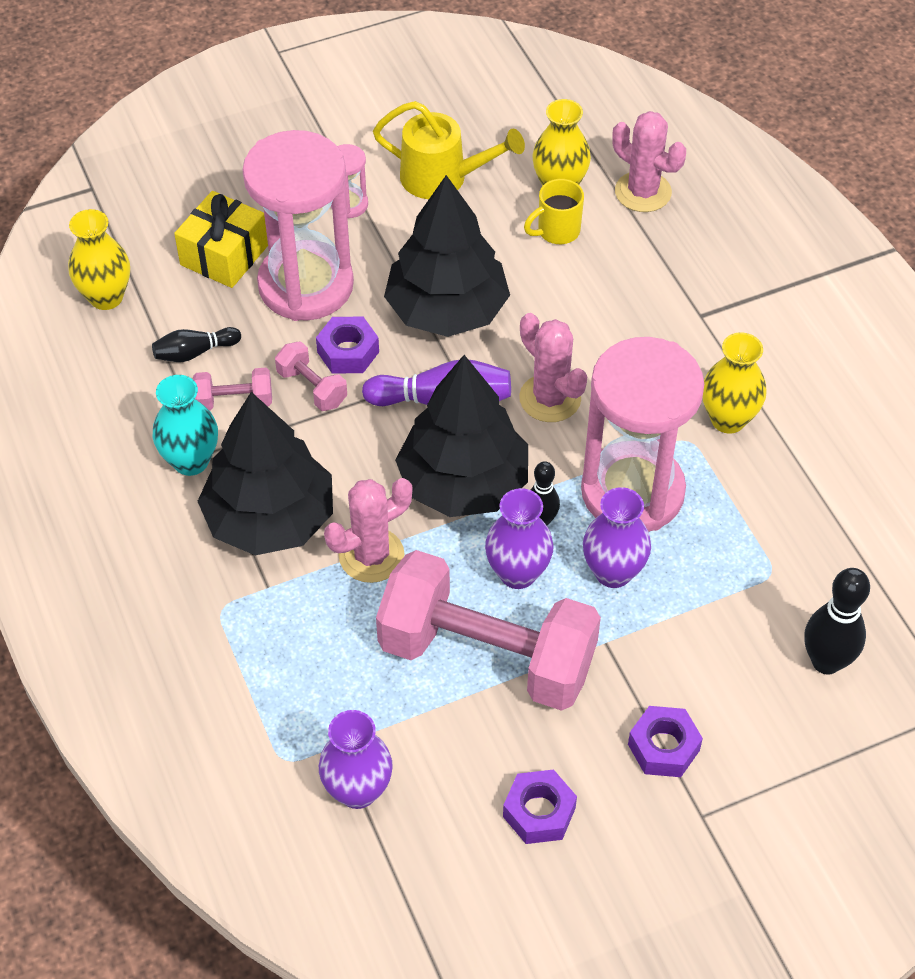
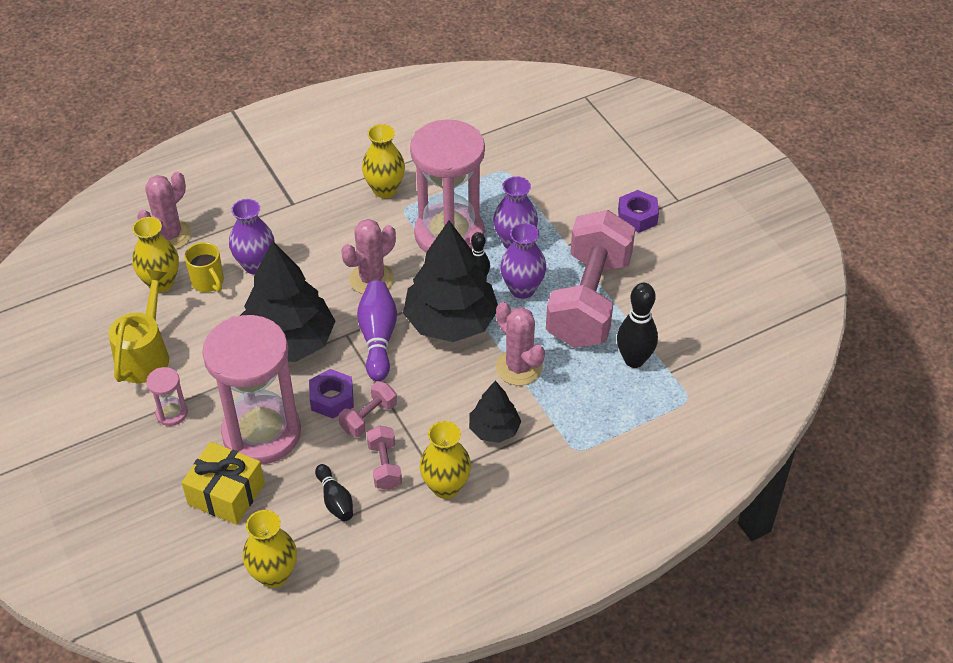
camera: 95 degrees left, 5 degrees down
turquoise vase [153,375,218,476] -> yellow vase [419,421,471,499]
black tree [197,392,333,556] -> black tree [469,381,521,443], size x0.52
purple vase [319,710,393,809] -> purple vase moved to [229,199,275,274]
purple nut [503,769,577,844] -> none
black bowling pin [804,568,870,675] -> black bowling pin moved to [617,283,658,368]

